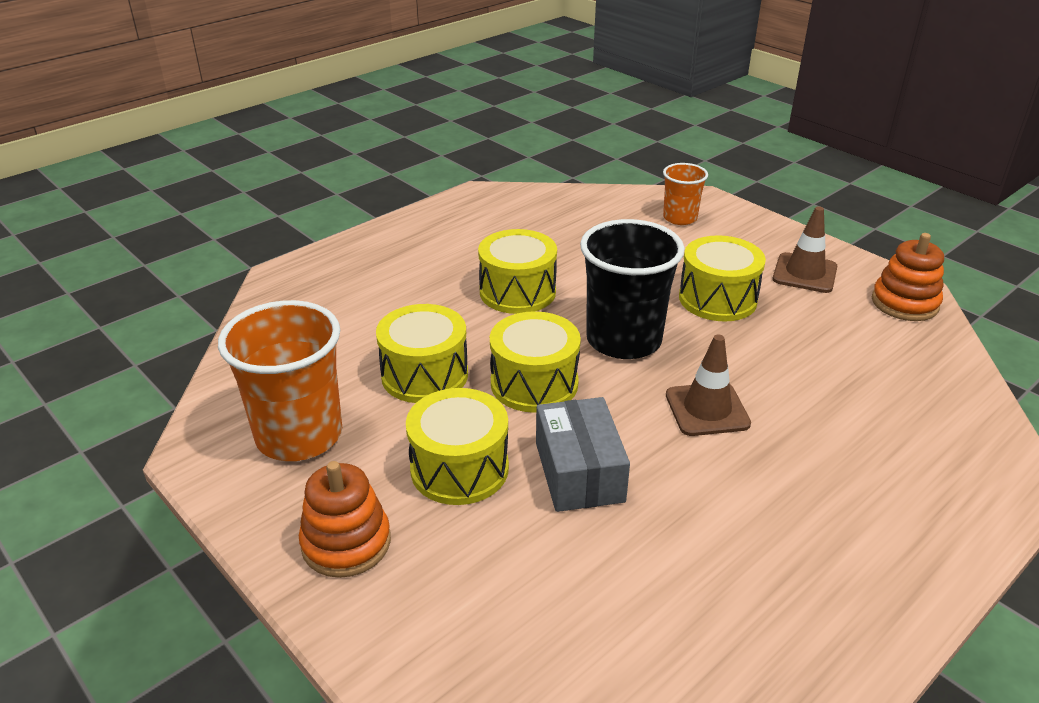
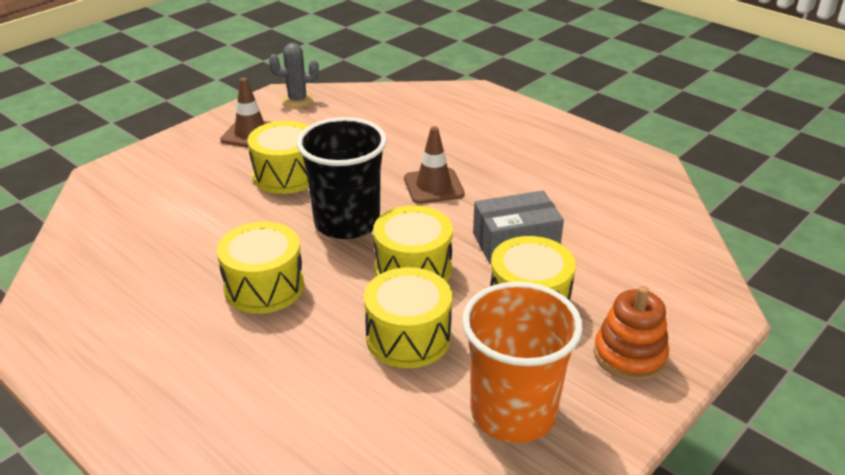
camera: 95 degrees left, 0 degrees up
orange cup [663,163,708,225] -> none
orange stacking toy [872,233,944,321] -> grey cactus [269,43,319,108]

